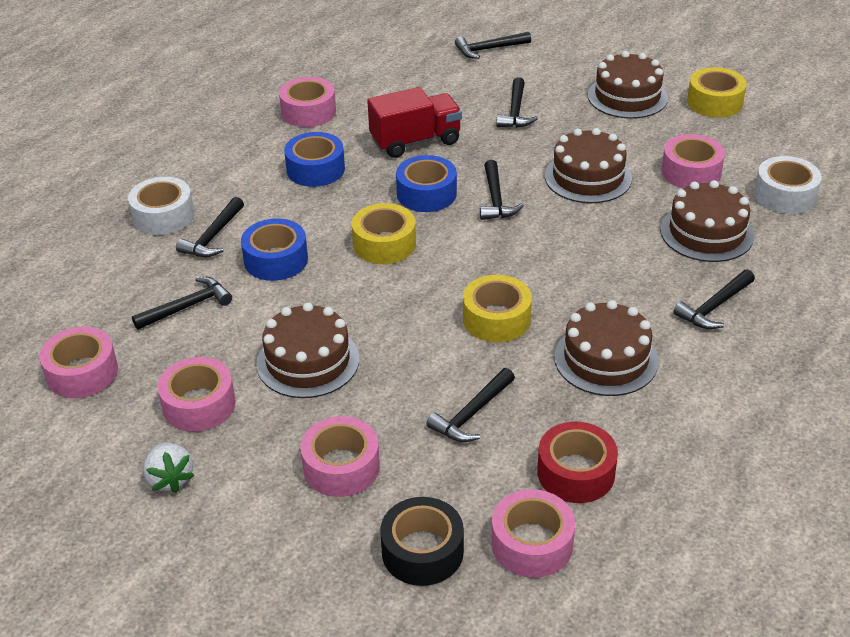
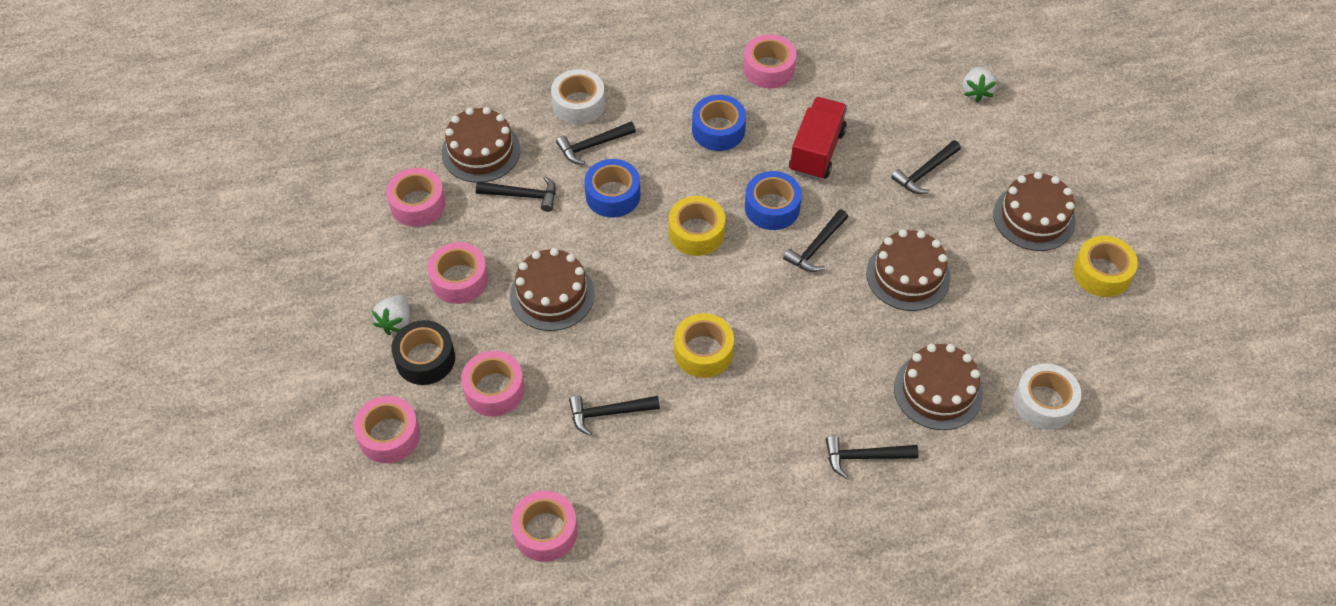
camera: 40 degrees right, 15 degrees up
red truck [367,87,462,158] -> red truck turned 90 degrees counterclockwise [789,97,847,180]
black tape [380,497,464,586] -> black tape moved to [391,320,455,385]
black hammer [455,32,531,59] -> white strawberry [963,67,997,103]
red tape [537,422,618,503] -> none
brown cake [554,300,659,396] -> brown cake moved to [441,107,520,183]
pink tape [661,134,725,188] -> pink tape moved to [353,396,420,463]

